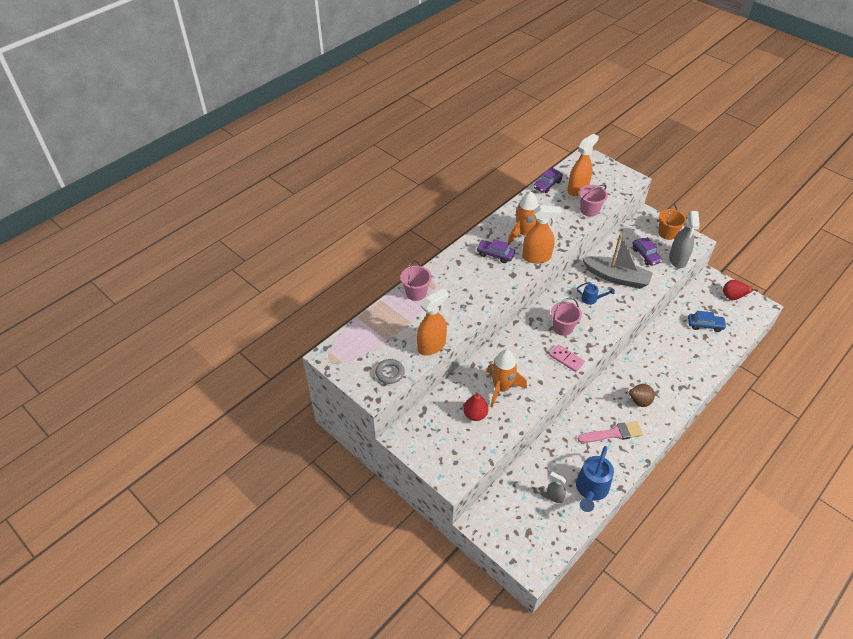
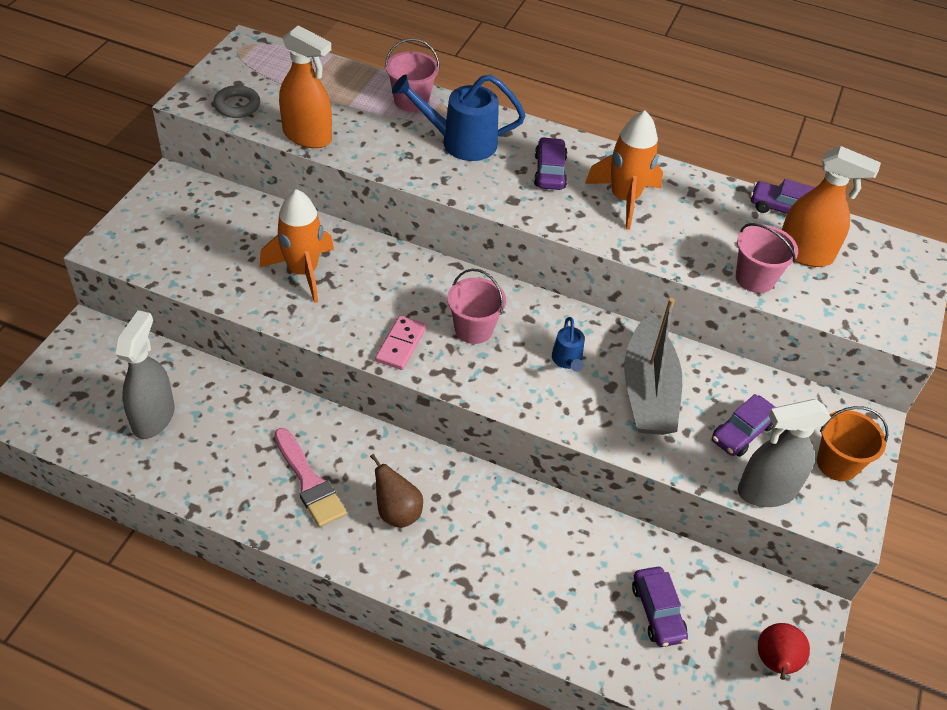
camera: 65 degrees right, 0 degrees up
red pear [463,392,488,421] -> none
orange spray bottle [522,205,561,263] -> none
grey spray bottle [547,472,566,503] -> grey spray bottle [116,310,175,439], size x1.82
blue watering can [576,446,614,512] -> blue watering can moved to [392,74,526,161]
blue car [688,311,727,332] -> purple car [632,567,688,647]

